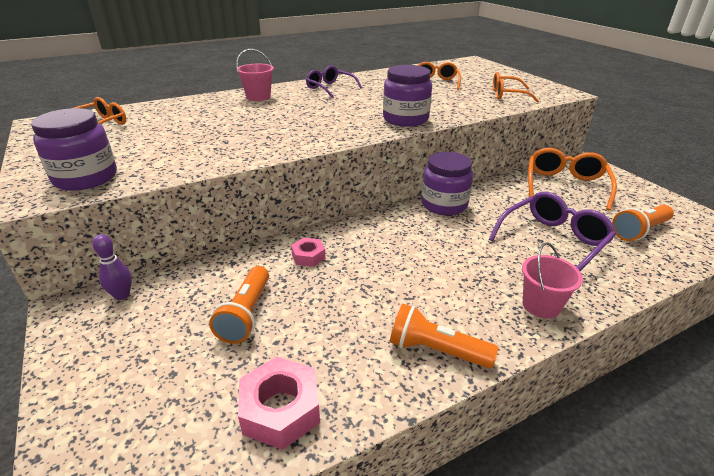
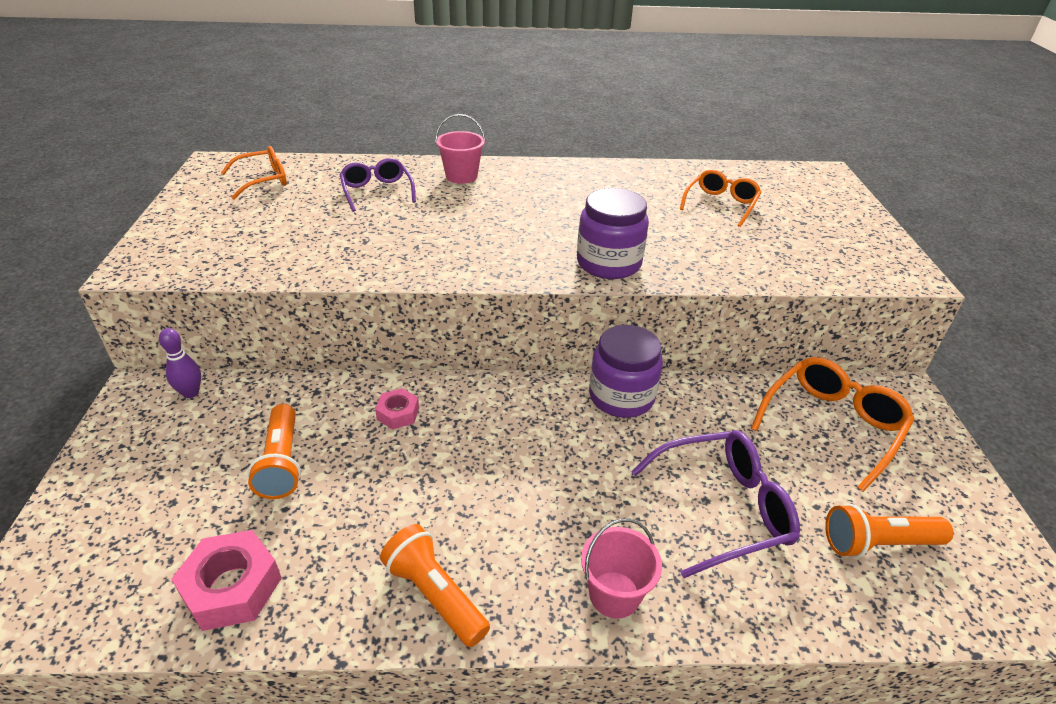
camera: 25 degrees right, 5 degrees up
purple jar [31,108,117,191] -> none
orange flashlight [209,266,269,344] -> orange flashlight turned 45 degrees counterclockwise [248,404,301,499]
purple glasses [306,65,362,98] -> purple glasses moved to [339,158,416,212]
orange glasses [493,72,539,103] -> none

